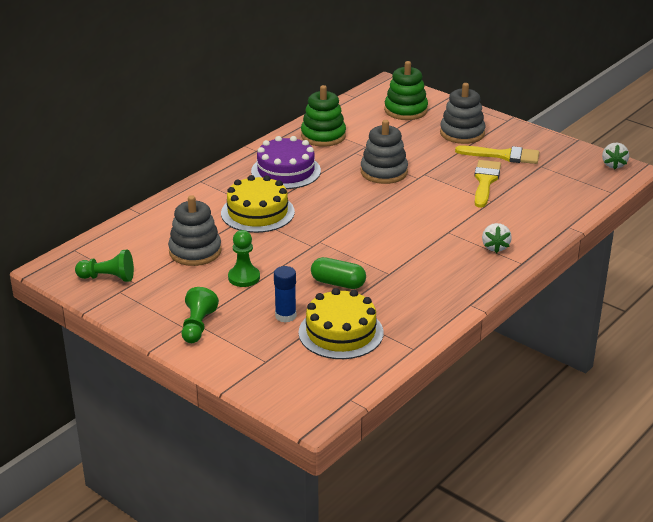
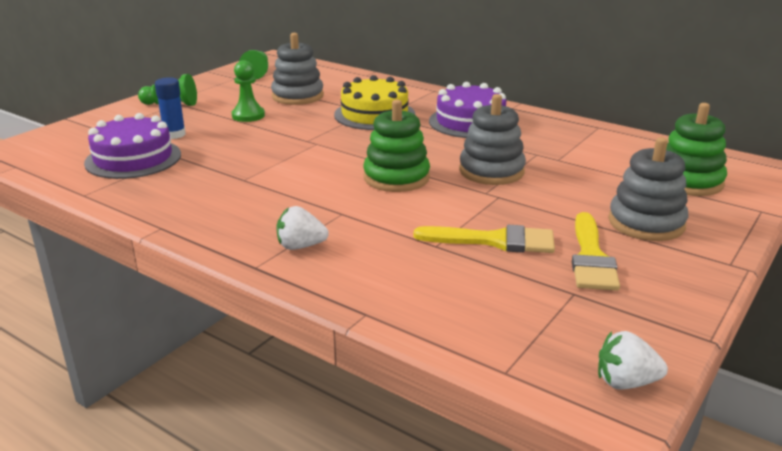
camera: 85 degrees right, 5 degrees down
yellow cake [299,288,383,359] -> purple cake [84,113,181,179]
green stacking toy [301,85,346,147] -> green stacking toy moved to [363,100,430,192]
green capsule [311,257,366,289] -> none

